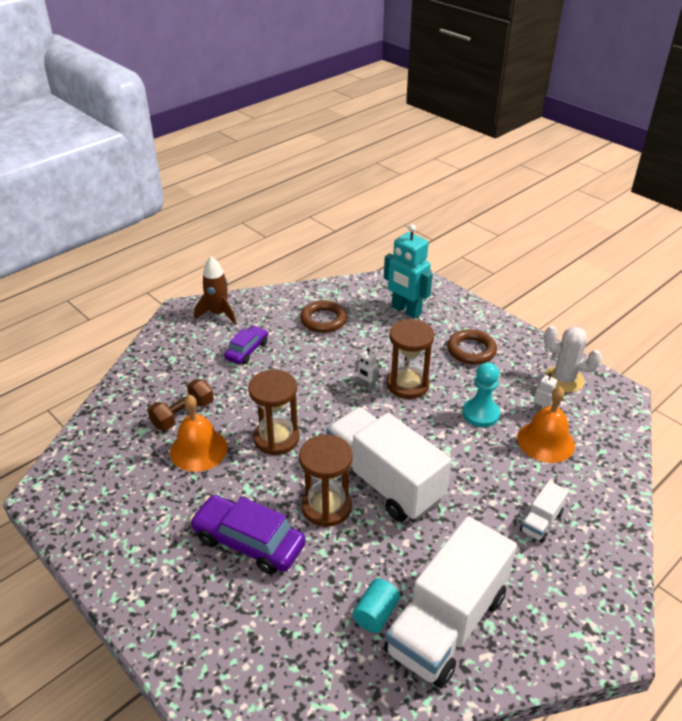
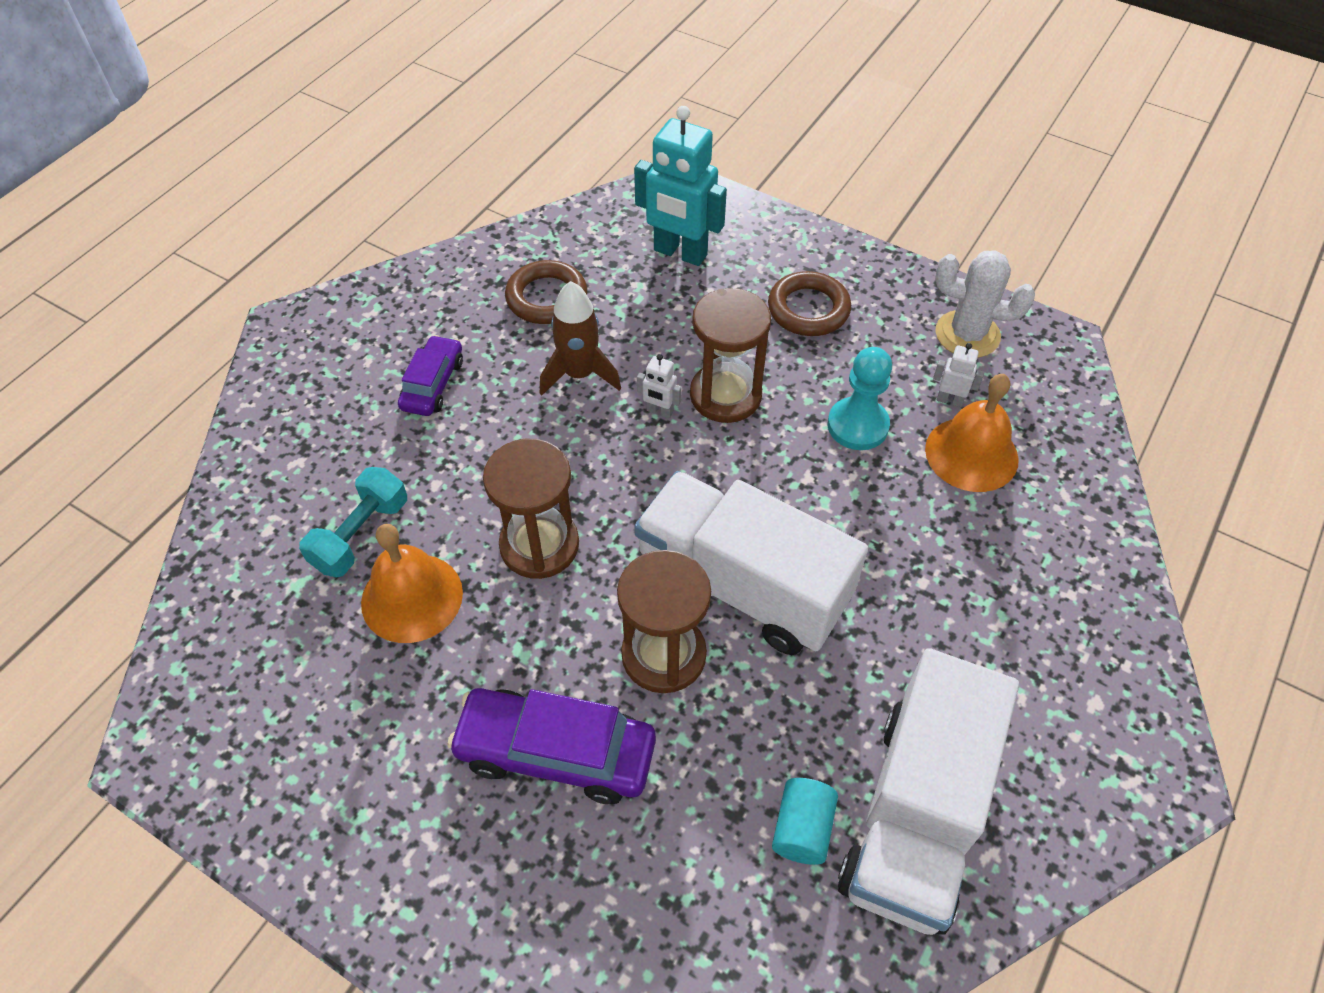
camera: 15 degrees left, 15 degrees up
brown dumbbell [148,379,214,431] -> turquoise dumbbell [299,467,407,578]
brown rocket [194,256,236,324] -> brown rocket moved to [540,281,621,396]
white truck [520,481,569,543] -> none

